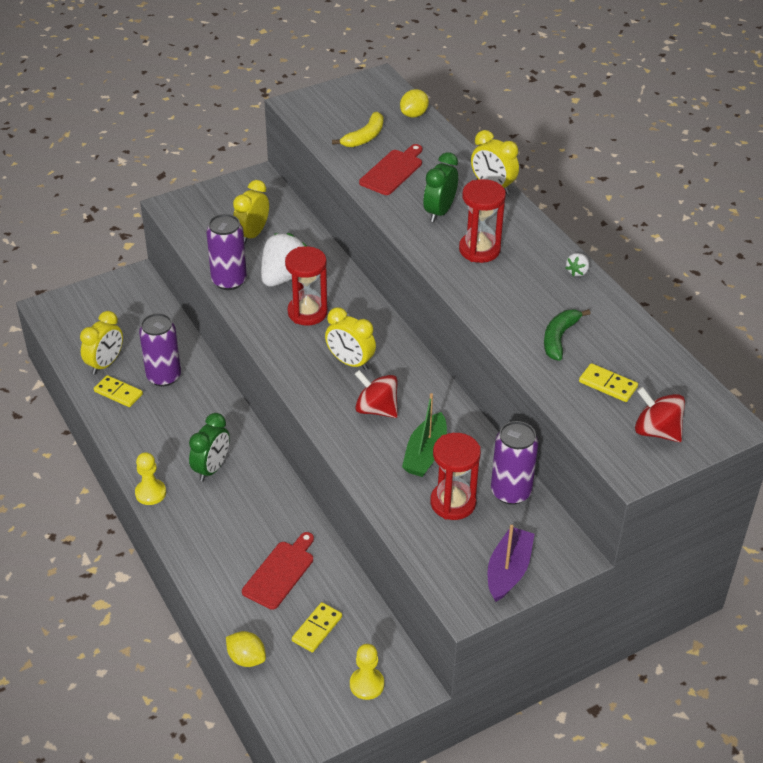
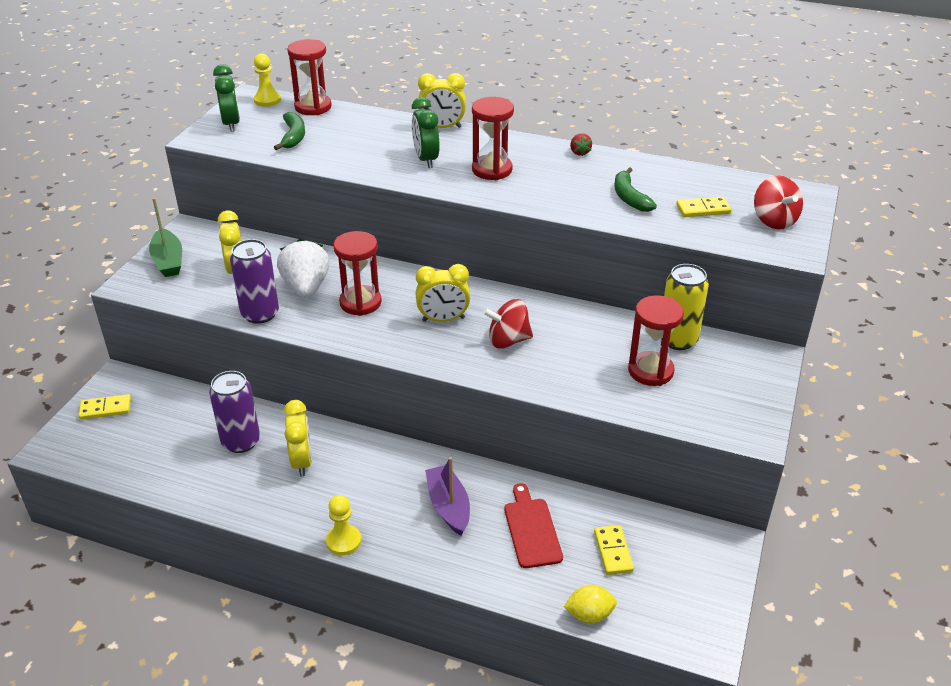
camera: 40 degrees left, 5 degrees down
yellow clock [80,311,123,375] -> yellow clock moved to [284,400,312,477]
yellow domino [94,375,143,407] -> yellow domino moved to [79,394,131,420]
green clock [189,413,230,482] -> green clock moved to [213,64,240,132]
yellow banana [332,112,383,147] -> green banana [274,112,305,150]
yellow pawn [350,644,384,700] -> yellow pawn moved to [254,53,281,107]
red cutting board [359,144,422,195] -> none
yellow lemon [400,89,429,118] -> red hourglass [287,39,332,115]
green boat [402,393,447,477] -> green boat moved to [149,198,182,277]
purple boat [488,525,535,602] -> purple boat moved to [425,457,470,536]
purple can [491,421,538,505] -> yellow can [664,264,709,350]
white strawberry [566,253,589,276] -> red strawberry [570,133,592,156]
red spinning top [635,387,685,442] -> red spinning top turned 105 degrees counterclockwise [754,176,803,229]

